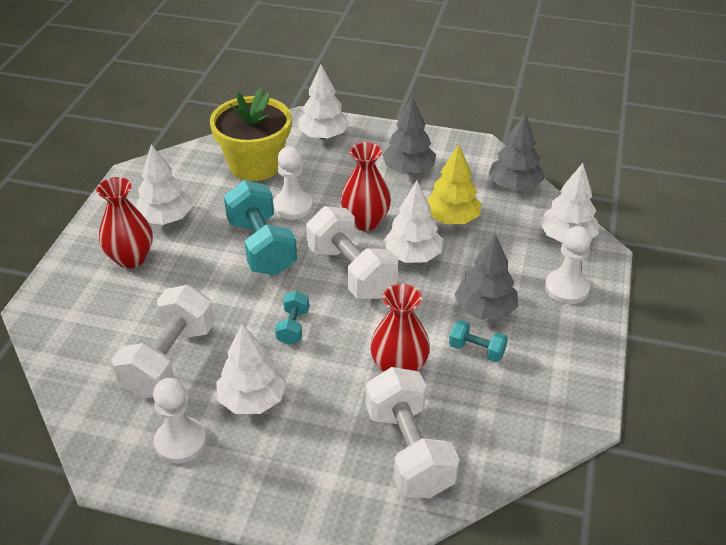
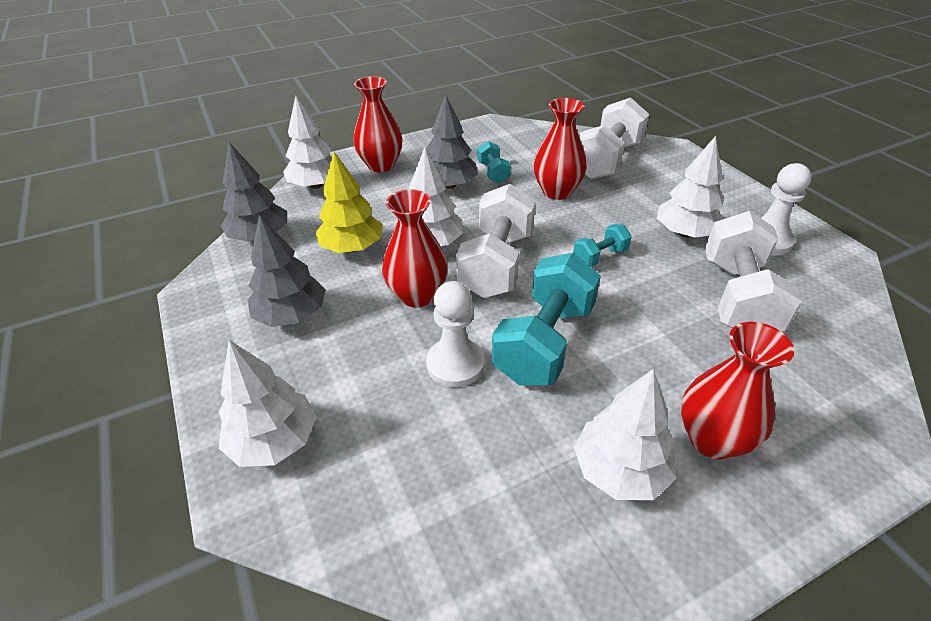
camera: 130 degrees left, 0 degrees up
white dumbbell [112,285,215,398] -> white dumbbell turned 60 degrees counterclockwise [705,211,802,332]
yellow flower pot [210,88,292,181] -> none
white pawn [545,226,591,304] -> red vase [353,76,403,172]

